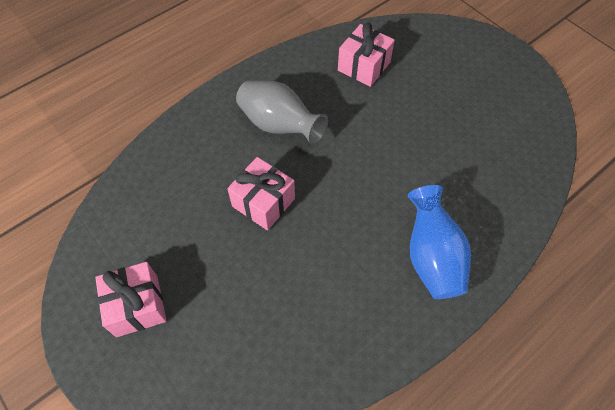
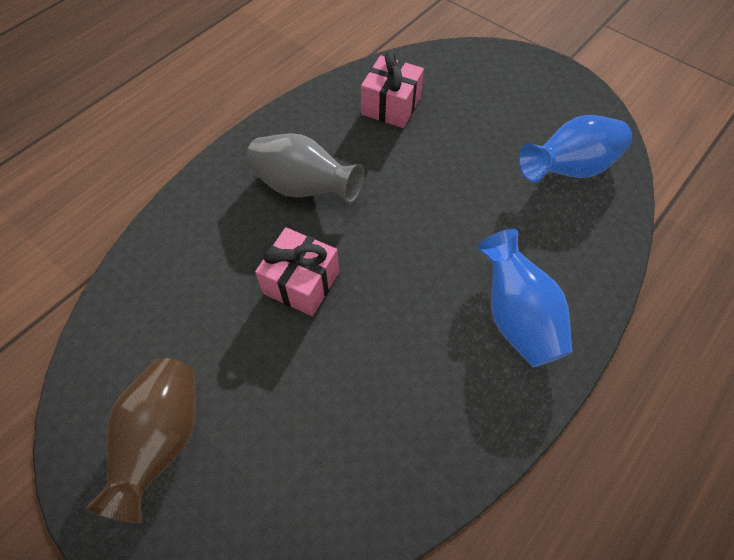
camera: 10 degrees left, 0 degrees up
pink gift [95,262,167,337] -> brown vase [85,358,196,523]
none -> blue vase [519,115,632,183]

